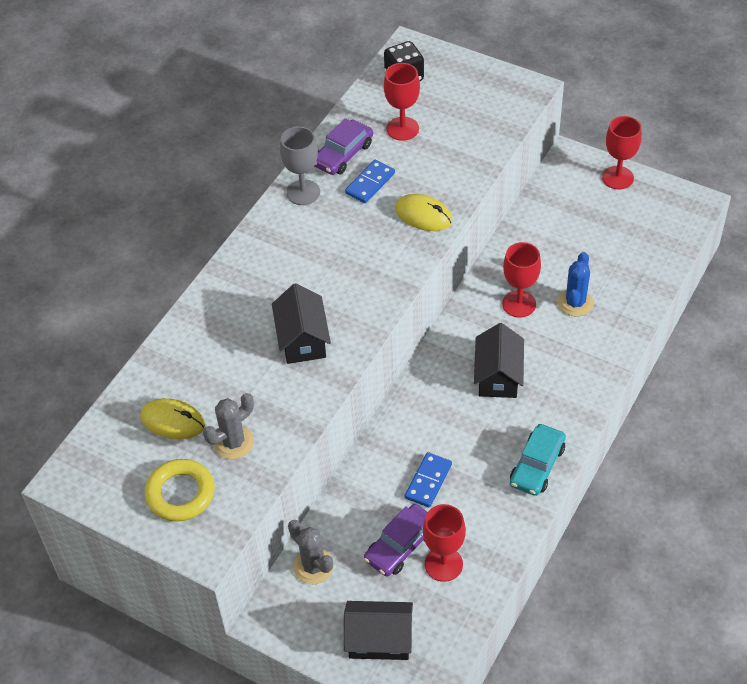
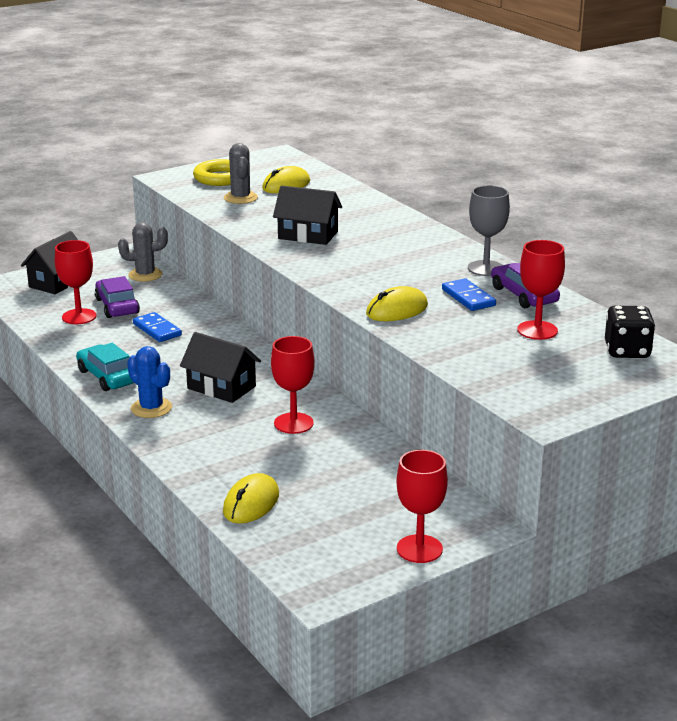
camera: 115 degrees right, 25 degrees down
blue cactus [558,252,594,317] -> blue cactus moved to [127,346,172,418]
none -> yellow mouse [223,473,279,524]

